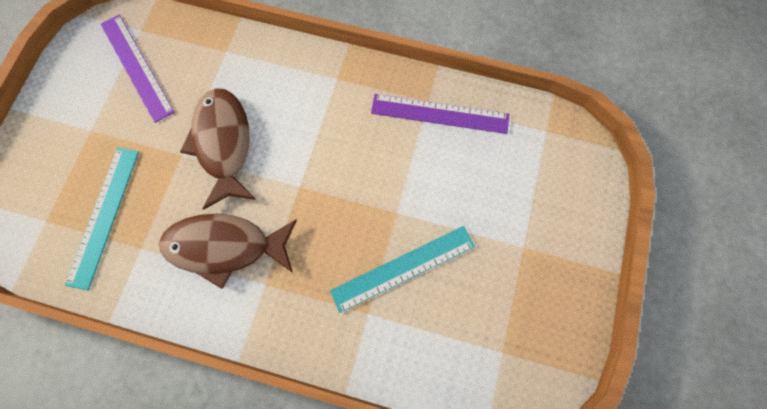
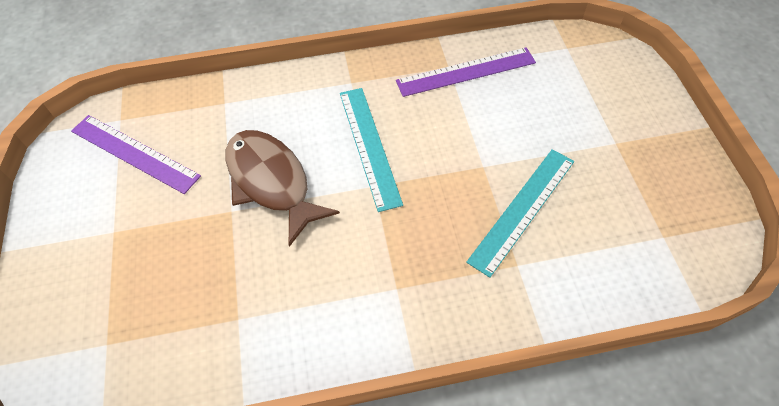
camera: 25 degrees left, 15 degrees down
turquoise ruler [65,148,139,290] -> turquoise ruler moved to [340,88,403,212]
brown fish [159,214,297,289] -> none

